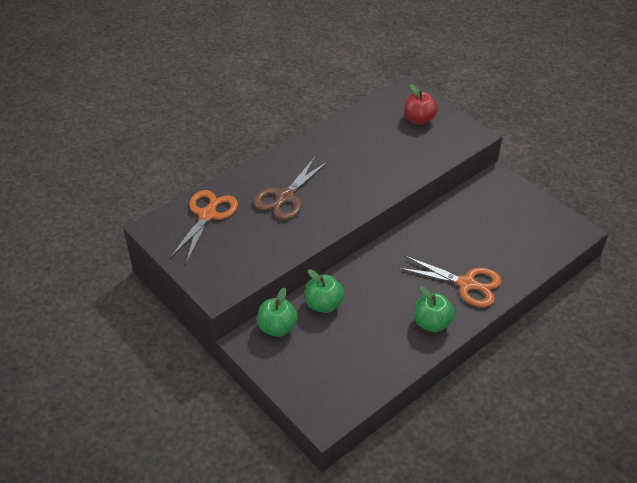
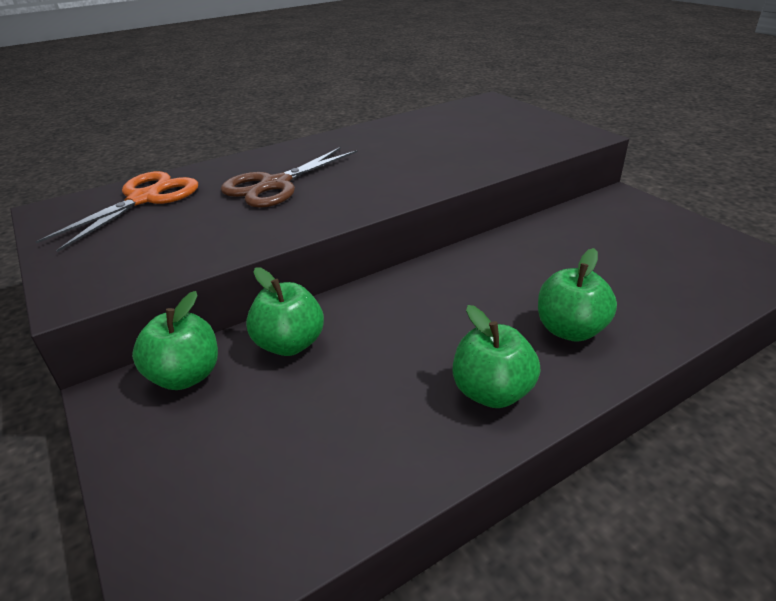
camera: 10 degrees right, 10 degrees down
orange scissors [399,256,502,307] -> green apple [538,248,617,342]
red apple [404,84,438,125] -> none

